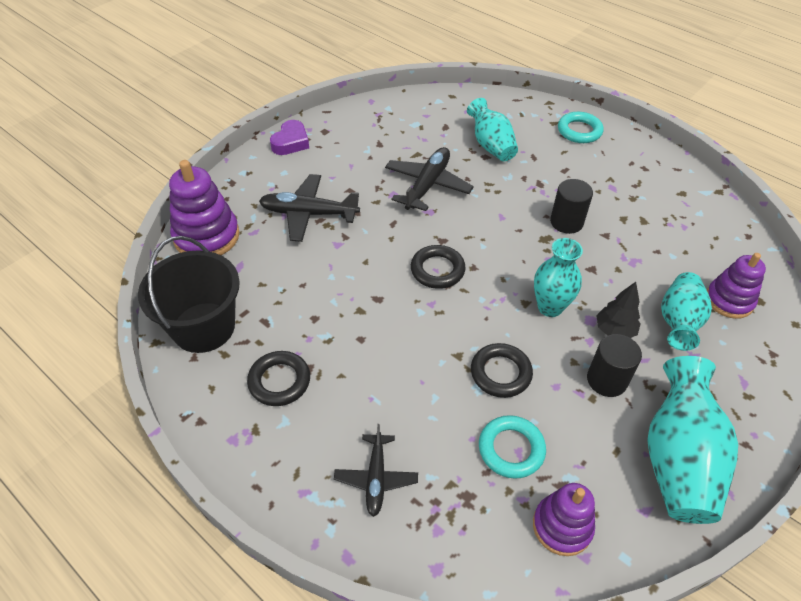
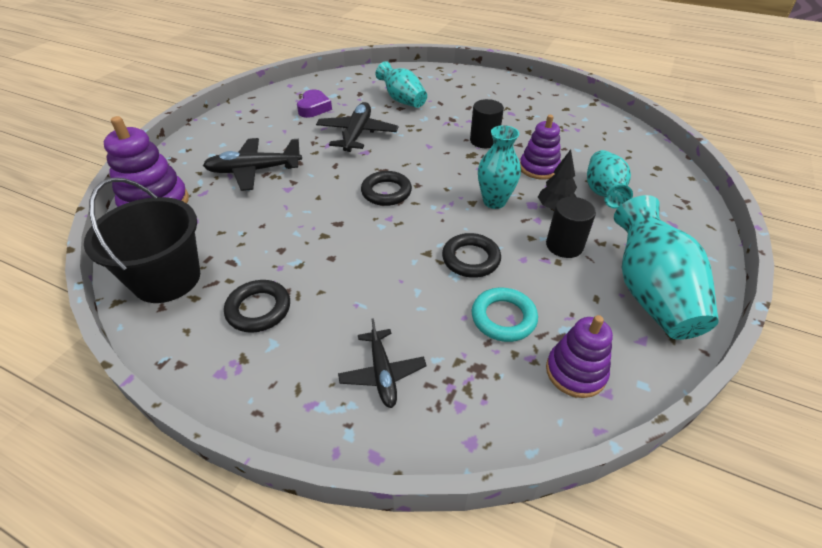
camera: 15 degrees left, 5 degrees down
purple heart [270,120,309,155] -> purple heart moved to [297,90,332,118]
turquoise ring [558,112,604,143] -> none
purple stacking toy [707,253,766,319] -> purple stacking toy moved to [520,115,561,180]

